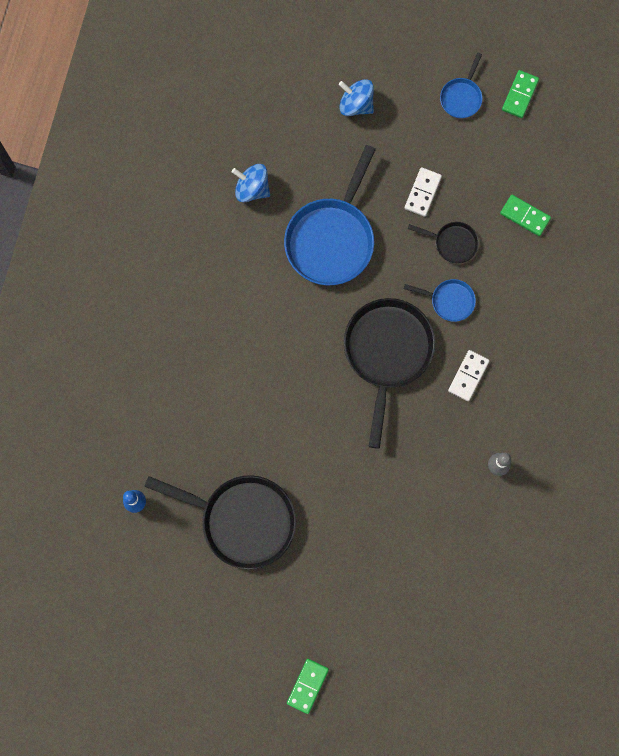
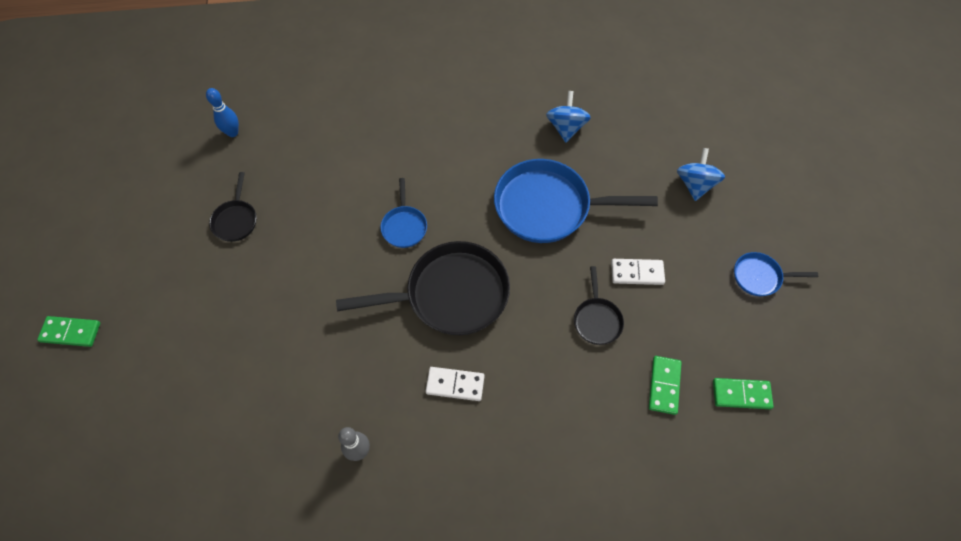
camera: 70 degrees right, 15 degrees down
black pan [144,475,296,569] -> black pan [209,172,257,242], size x0.48
blue pan [404,279,476,322] -> blue pan moved to [380,178,427,248]
green domino [502,70,539,118] -> green domino moved to [713,378,774,409]

